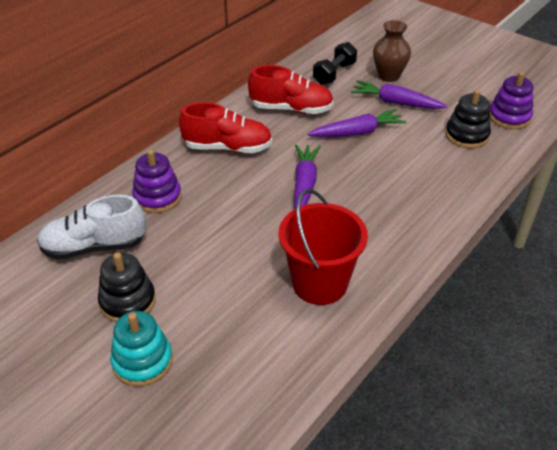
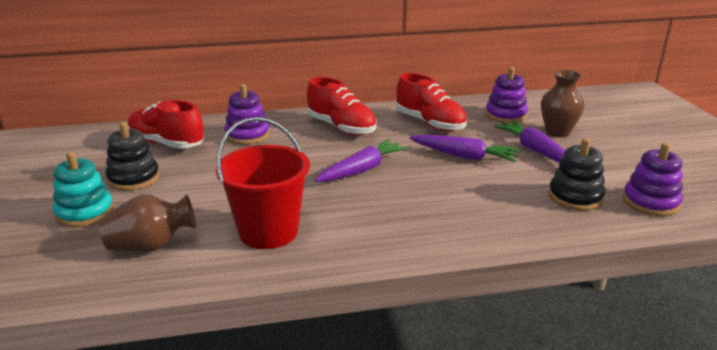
camera: 40 degrees right, 15 degrees down
white shoe [37,195,146,260] -> red shoe [128,100,204,149]
black dumbbell [313,42,357,85] -> purple stacking toy [485,67,528,123]
none -> brown vase [99,194,196,252]

